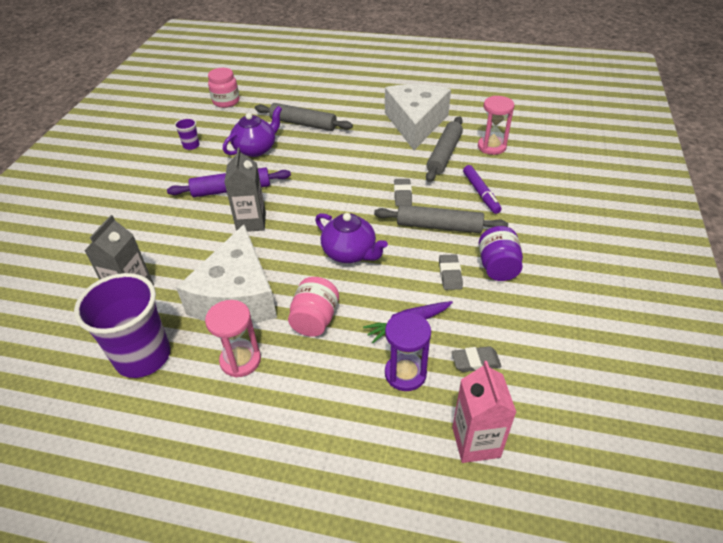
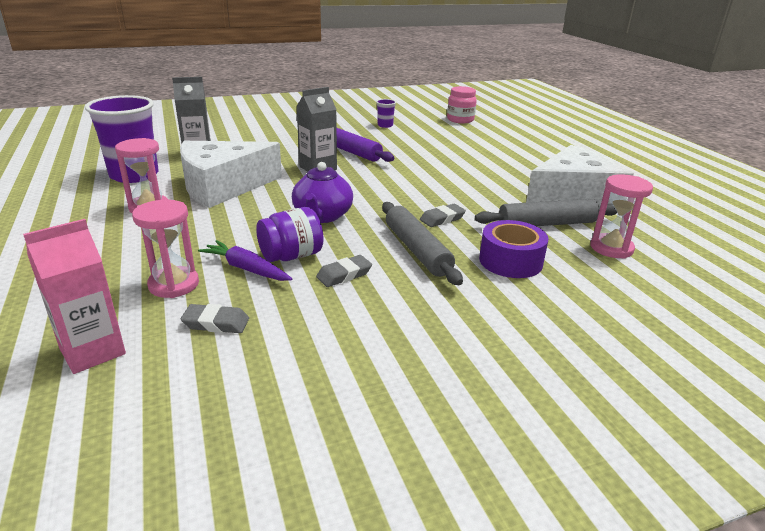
camera: 55 degrees right, 15 degrees down
purple teapot [223,106,282,157] -> none
grey rolling pin [255,103,353,131] -> none
pink jar [288,277,339,337] -> none
purple hourglass [385,312,431,391] -> pink hourglass [132,200,199,298]
grey eraser [452,346,501,372] -> grey eraser turned 45 degrees counterclockwise [181,304,249,333]
purple marker [463,165,502,214] -> purple tape [479,220,548,278]
purple jar [479,226,523,281] -> purple jar moved to [256,207,324,262]

